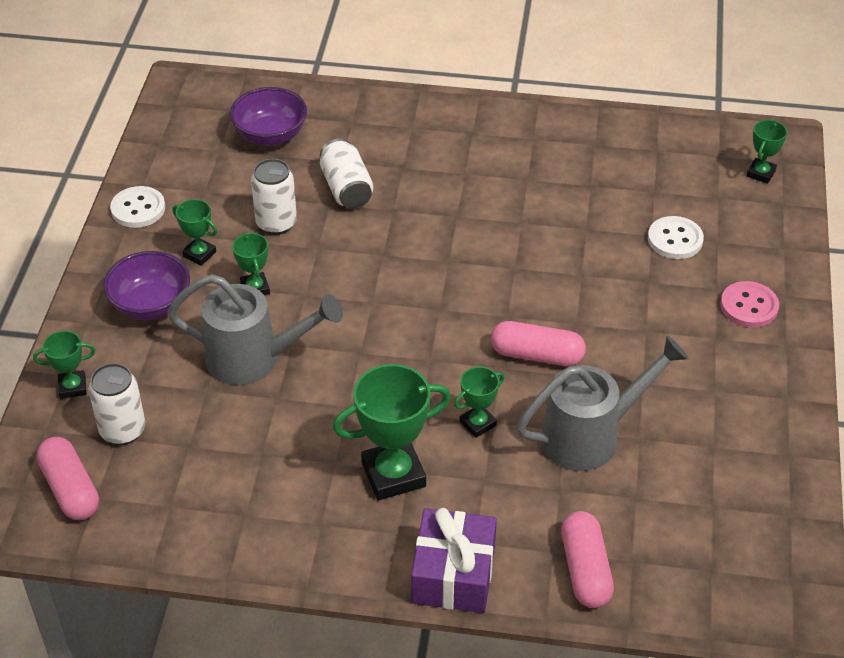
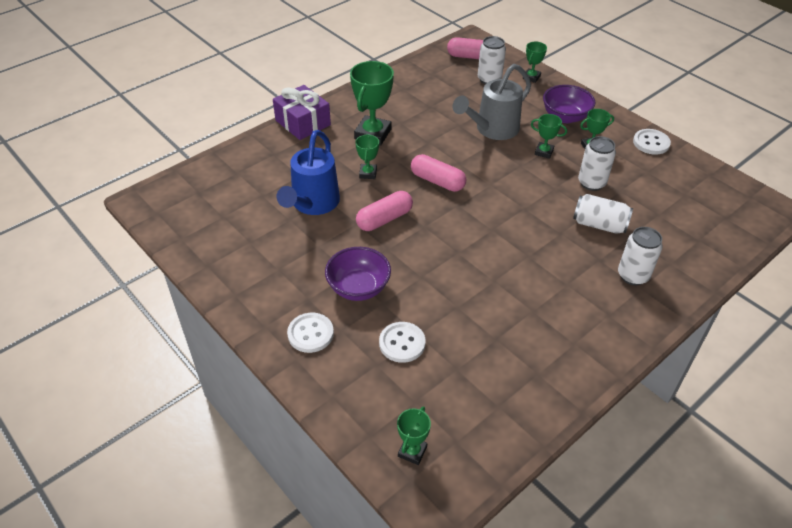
camera: 130 degrees right, 0 degrees up
purple bowl [230,87,307,146] -> purple bowl moved to [325,247,391,301]
grey watering can [517,336,689,471] -> blue watering can [277,130,340,215]
pink capsule [561,511,614,608] -> pink capsule moved to [411,154,466,192]
pink button [720,281,779,328] -> white button [287,313,334,353]
green trophy [747,120,787,184] -> green trophy turned 45 degrees clockwise [397,406,431,465]
none -> white can [618,227,663,285]

